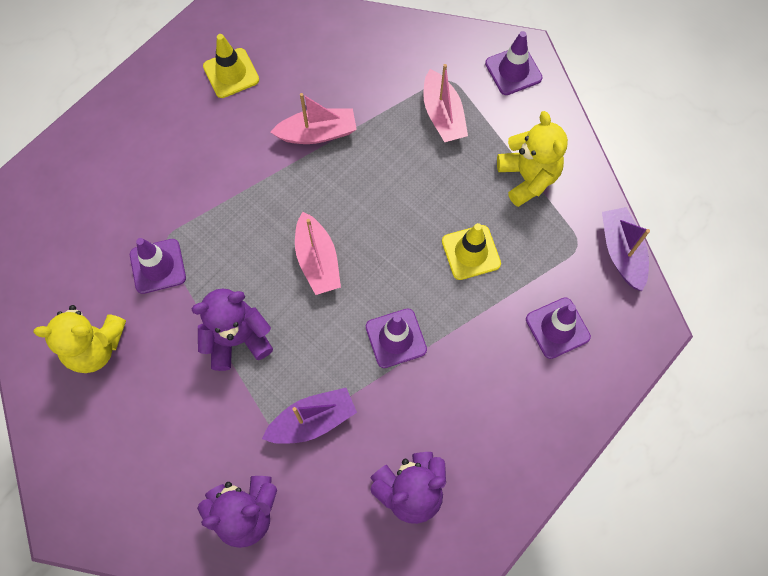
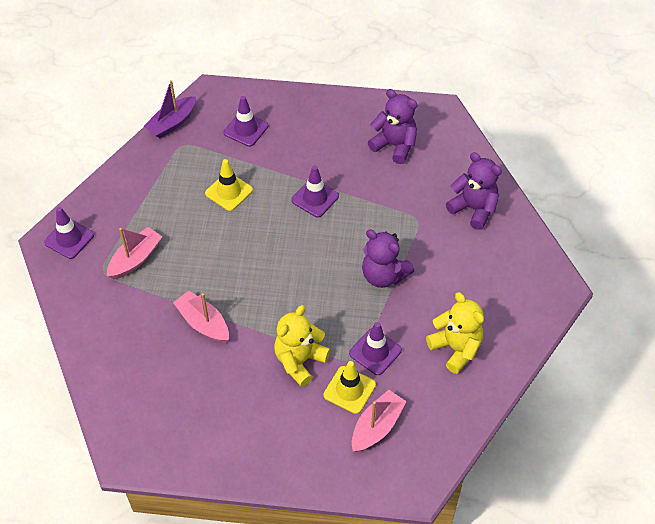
camera: 125 degrees left, 15 degrees down
yellow traffic cone [203,34,259,98] -> yellow traffic cone moved to [324,361,376,414]
purple boat [262,388,357,444] -> none
pink boat [295,212,341,295] -> pink boat moved to [352,390,407,452]
yellow teddy bear [497,111,568,207] -> yellow teddy bear moved to [274,305,330,387]

